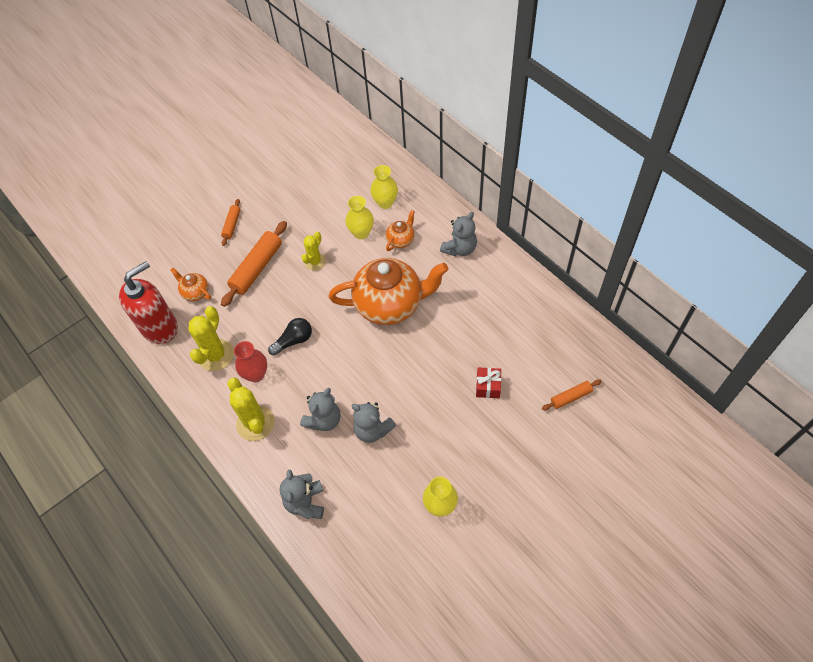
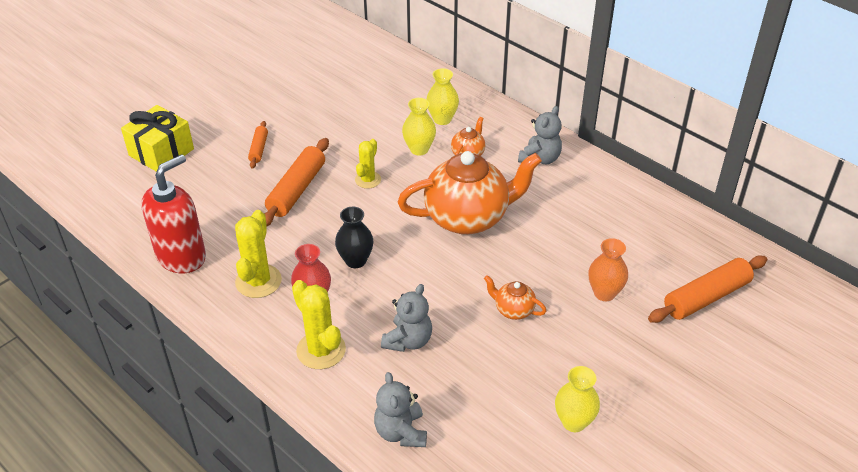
camera: 10 degrees left, 15 degrees down
orange teapot [170,268,211,301] -> orange teapot moved to [484,275,546,320]
black light bulb [268,318,312,356] -> black vase [335,207,374,268]
grey teddy bear [351,402,396,443] -> none
red gift [476,367,501,398] -> orange vase [588,238,628,301]
orange rolling pin [542,379,602,410] -> orange rolling pin [648,256,767,323], size x1.85
none -> yellow gift [121,105,194,172]

